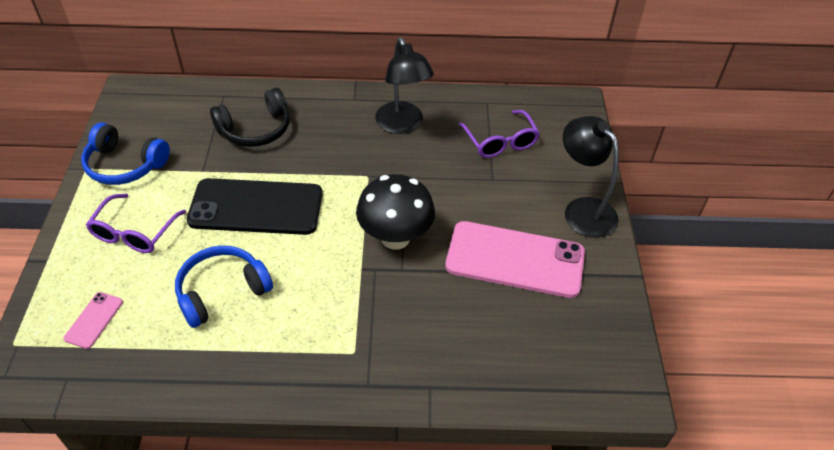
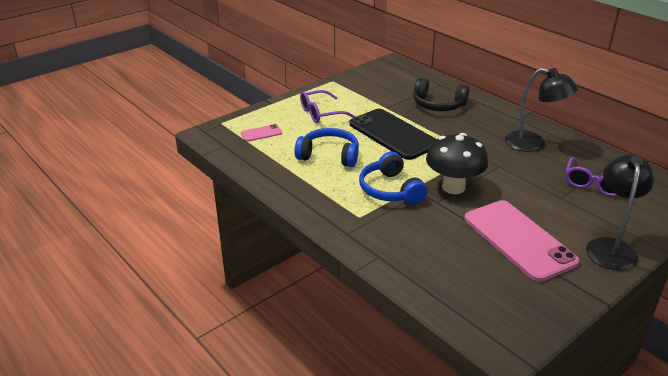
camera: 50 degrees right, 15 degrees down
blue headphones [81,122,170,185] -> blue headphones moved to [359,152,428,204]
black lamp [375,37,434,134] -> black lamp turned 90 degrees counterclockwise [505,68,578,152]

